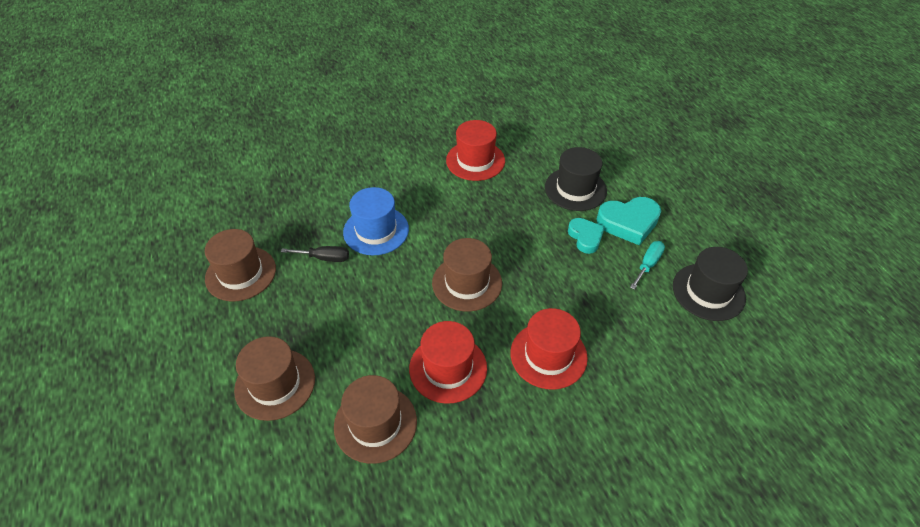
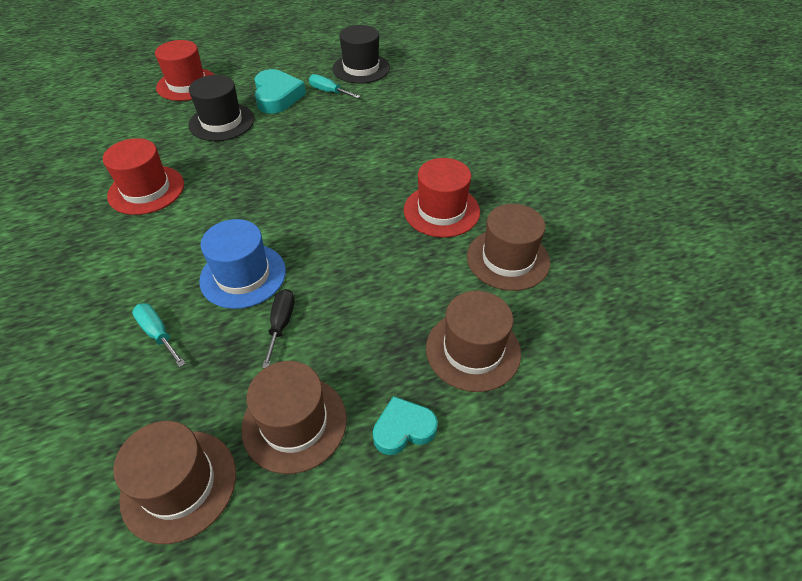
camera: 90 degrees left, 0 degrees up
brown hat [432,238,502,311] -> brown hat moved to [113,421,236,544]
red hat [510,308,588,389] -> red hat moved to [155,40,215,101]
turquoise heart [568,218,605,254] -> turquoise heart moved to [373,396,438,455]
none -> turquoise screwdriver [132,303,186,367]

